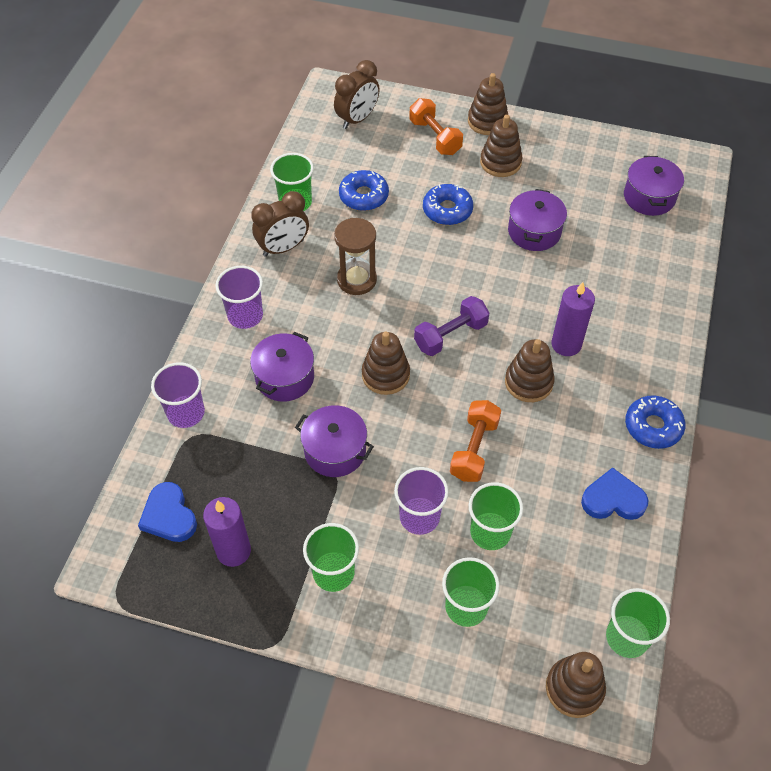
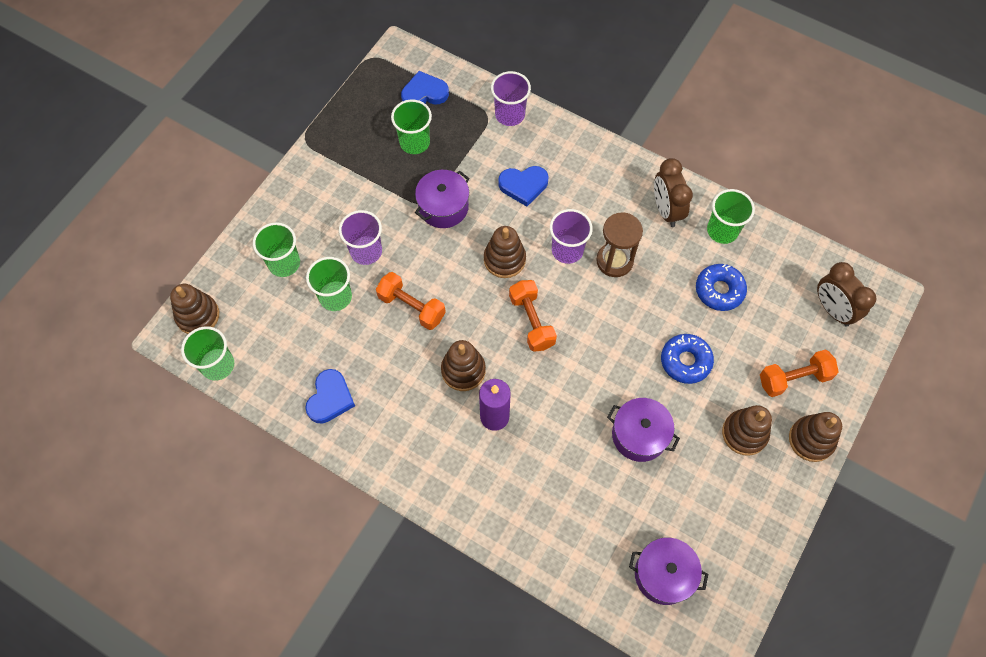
camera: 105 degrees right, 10 degrees up
purple candle [203,497,251,567] -> none
purple cup [215,266,263,329] -> purple cup moved to [550,209,593,264]
purple pot [250,332,314,402] -> blue heart [498,166,549,206]
green cup [303,523,359,592] -> green cup moved to [391,100,432,154]
purple dumbbell [414,296,489,356] -> orange dumbbell [509,280,557,352]
blue donut [625,395,685,449] -> none

